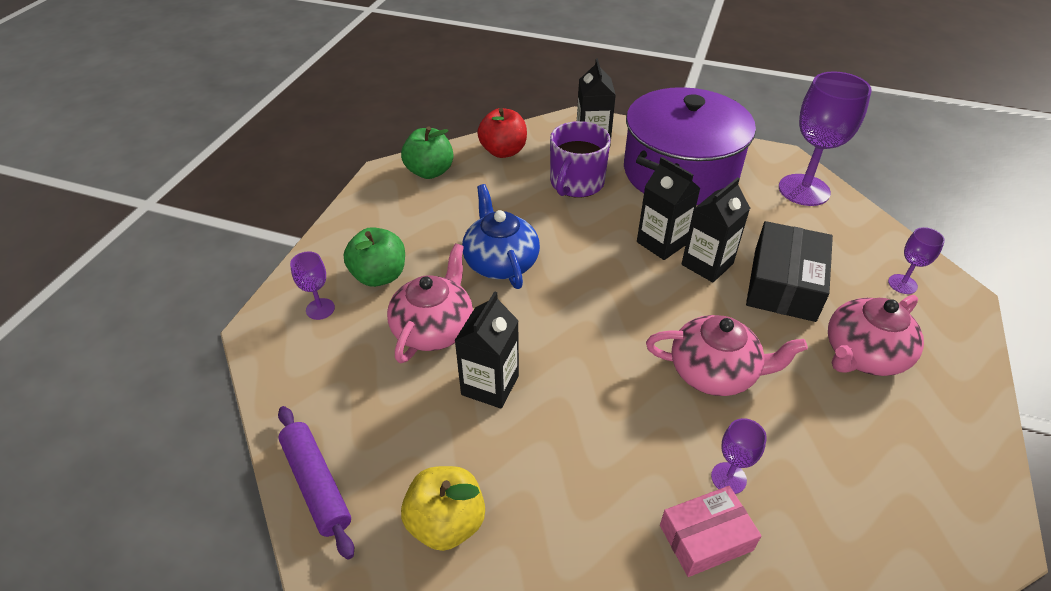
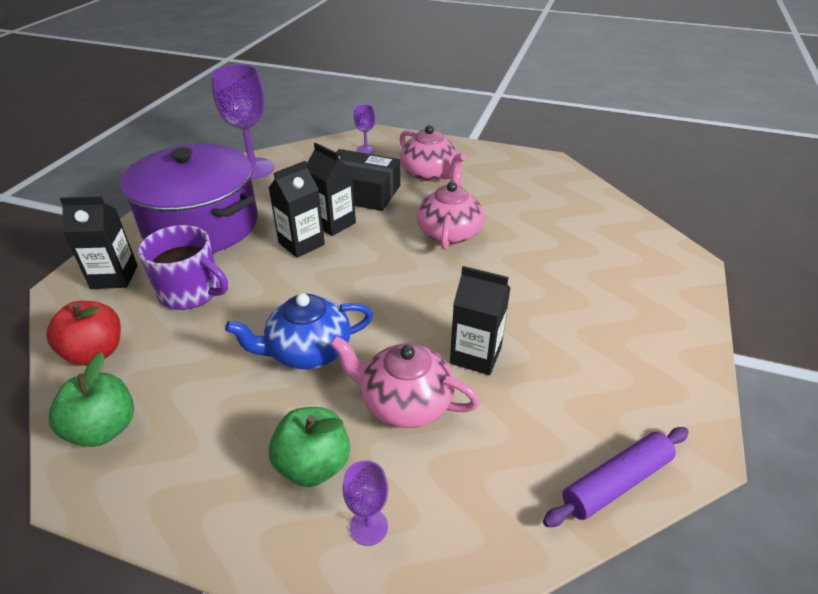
camera: 90 degrees left, 5 degrees down
yellow apple [401,466,485,551] -> none
pink box [660,486,761,577] -> none
purple goblet [711,418,767,494] -> none

